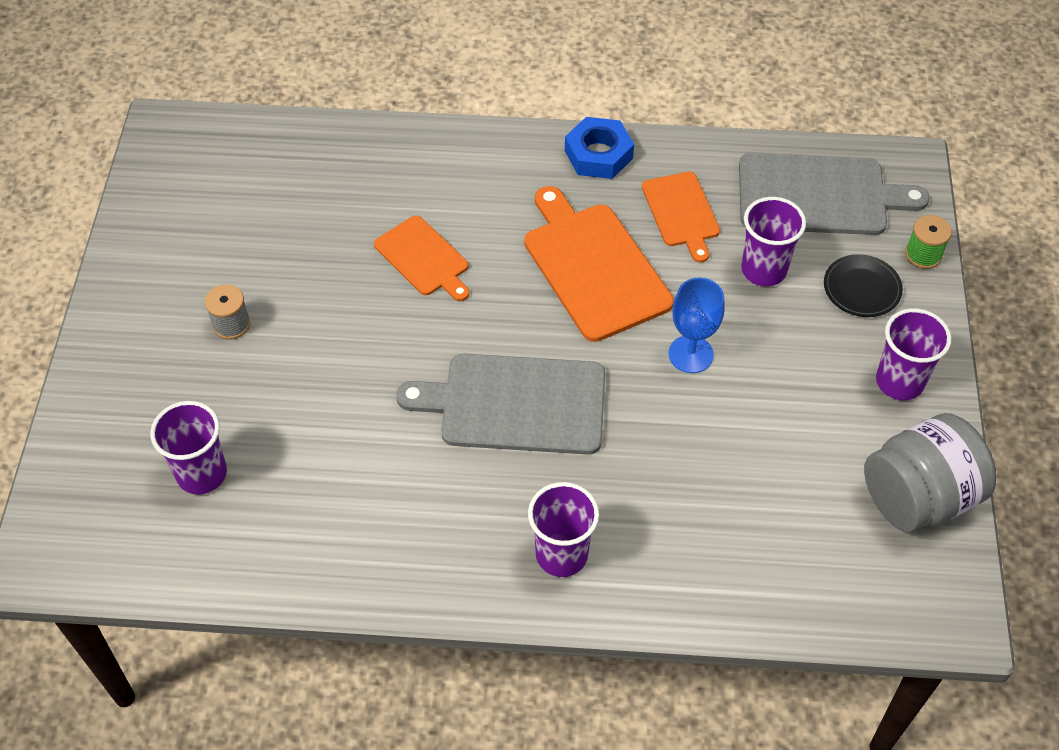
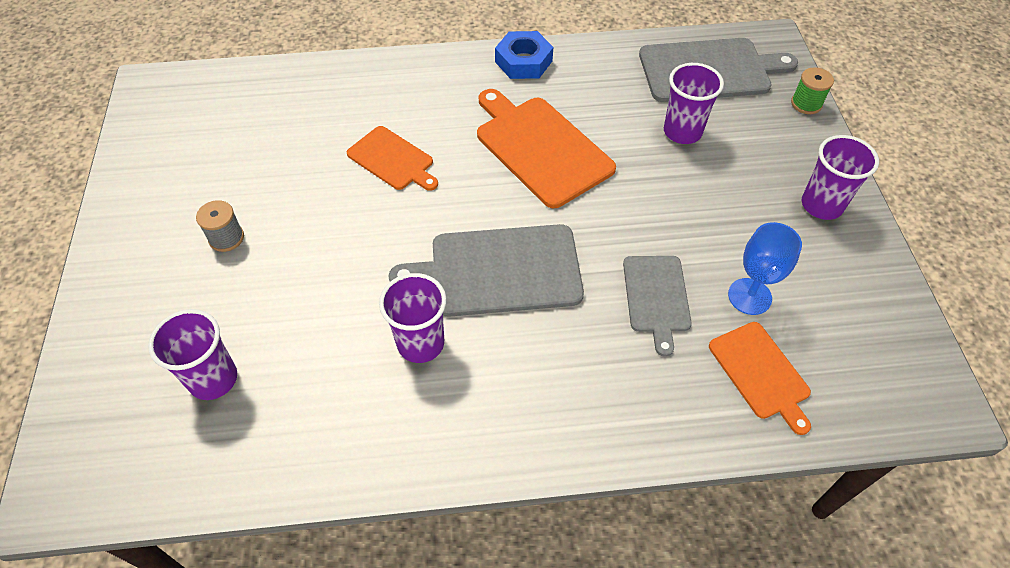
camera: 10 degrees left, 0 degrees up
purple cup [528,482,599,577] -> purple cup moved to [379,273,447,363]
orange cutting board [642,172,720,263] -> orange cutting board moved to [709,322,811,435]
blue goblet [668,277,725,373] -> blue goblet moved to [728,222,802,315]
black plate [824,254,903,317] -> none
grey jar [864,413,997,532] -> none
none -> grey cutting board [623,256,692,357]

